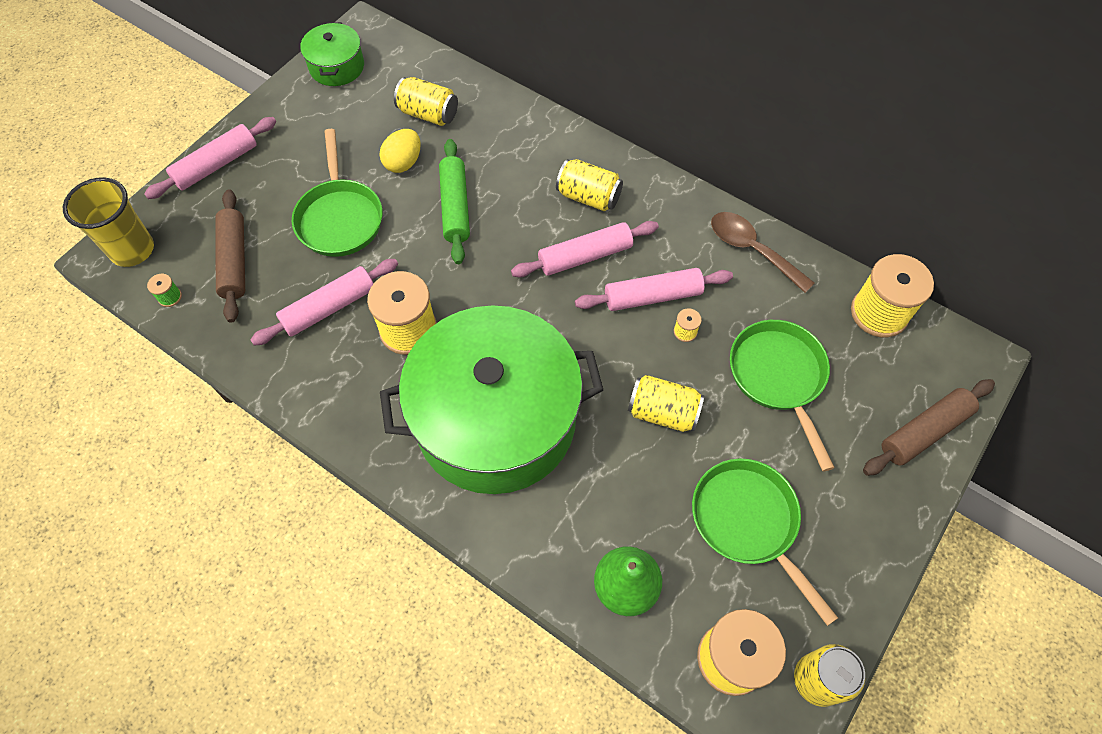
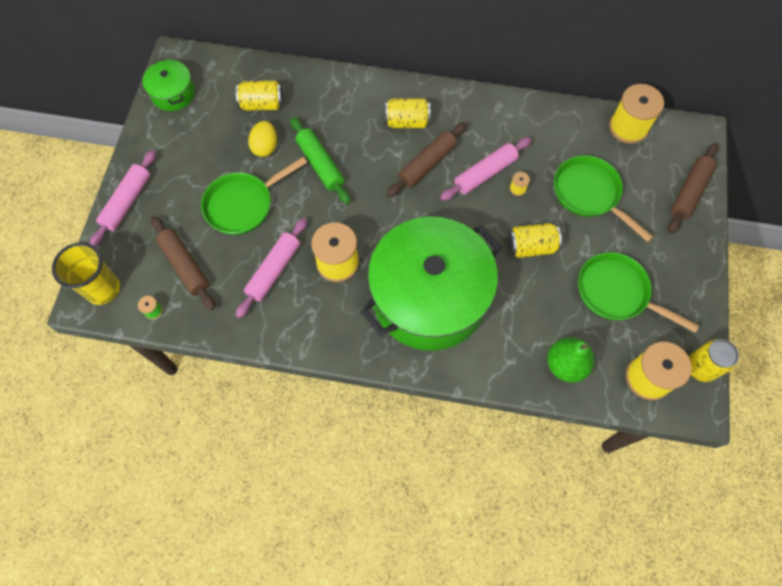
camera: 25 degrees left, 5 degrees up
green pan [292,129,383,257] -> green pan turned 90 degrees clockwise [201,157,307,235]
pink rolling pin [511,221,659,278] -> brown rolling pin [387,122,467,197]
brown spoon [711,212,815,293] -> none

